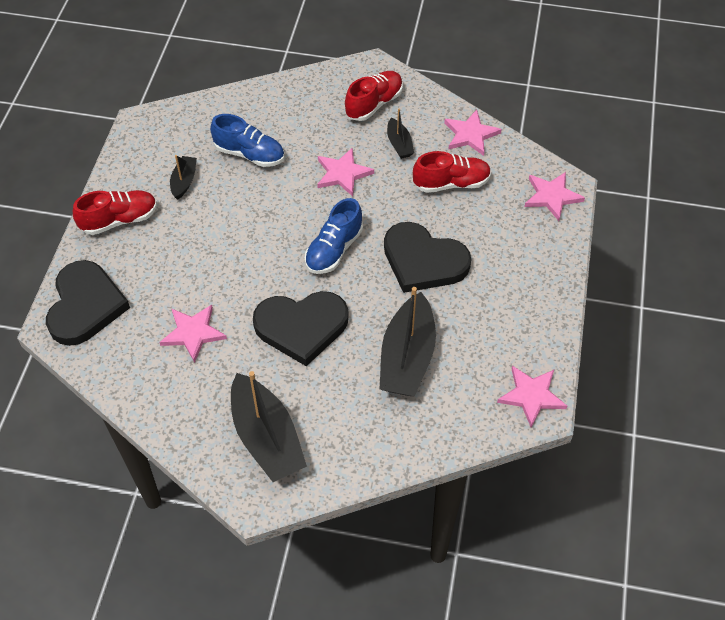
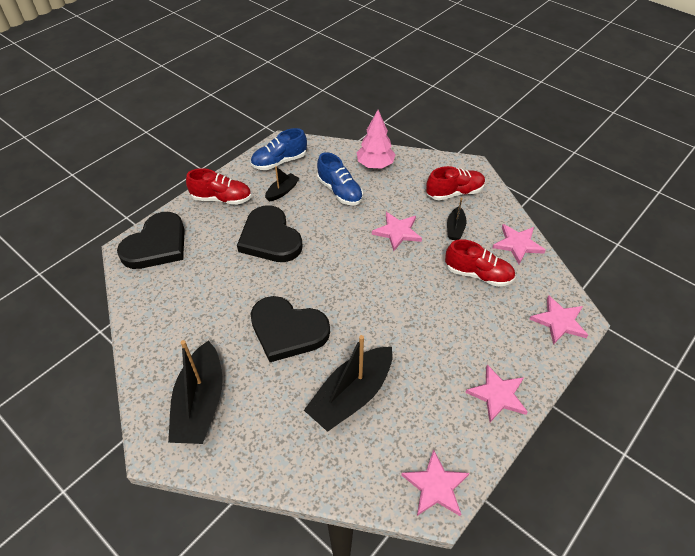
camera: 30 degrees right, 5 degrees down
pink star [159,305,227,363] -> pink star moved to [465,365,528,422]
blue shoe [305,198,363,274] -> blue shoe moved to [251,128,307,170]
black heart [384,222,471,293] -> black heart moved to [237,205,303,262]
none -> pink tree [356,110,396,169]

